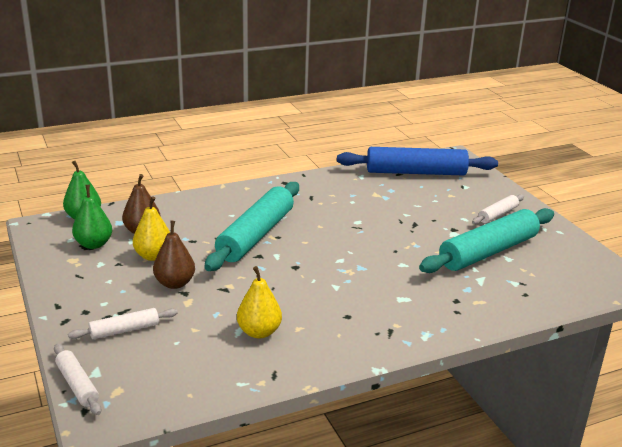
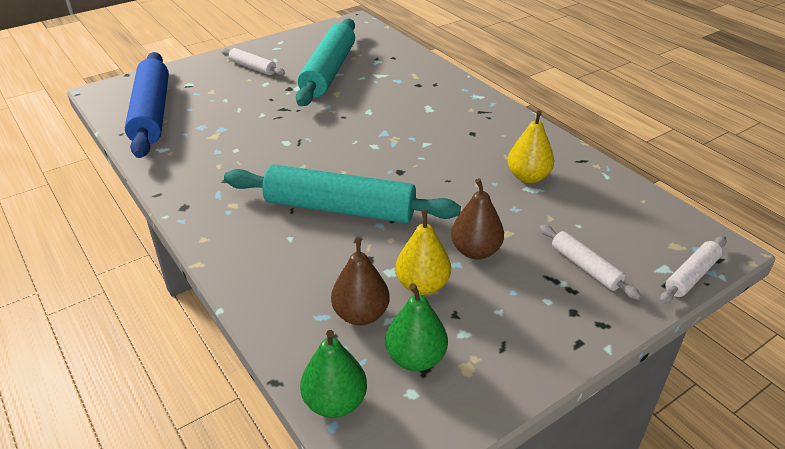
camera: 100 degrees left, 10 degrees up
turquoise rolling pin [419,208,554,273] -> turquoise rolling pin turned 60 degrees clockwise [296,18,355,106]

